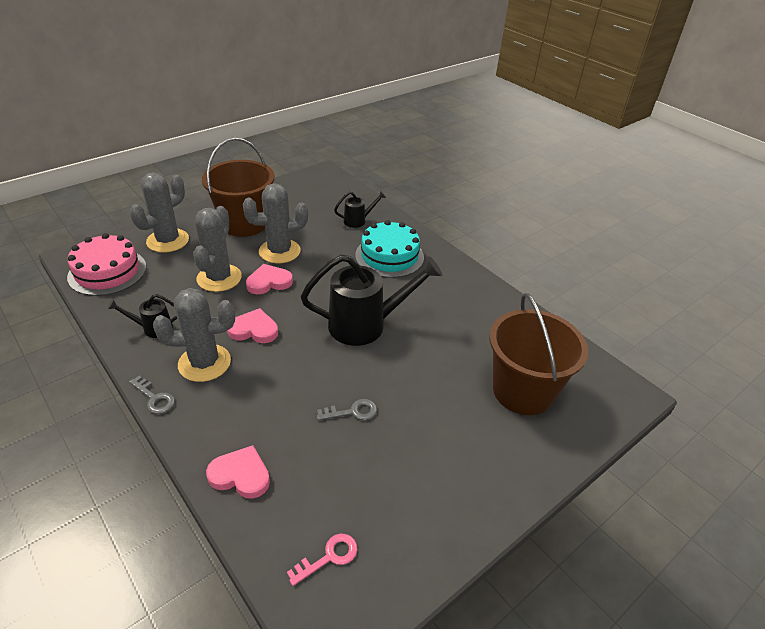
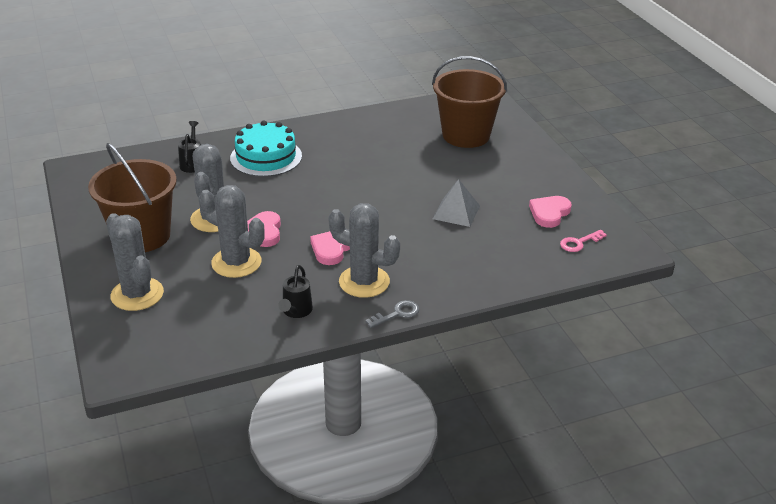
camera: 70 degrees left, 5 degrees down
pink cake [67,233,146,296] -> none
grey cactus [153,288,235,382] -> grey cactus turned 75 degrees counterclockwise [328,203,400,298]
pink heart [206,445,270,499] -> pink heart moved to [529,196,572,228]
pink key [287,534,357,586] -> pink key turned 105 degrees counterclockwise [560,230,607,252]
black watering can [301,255,443,346] -> none
grey key [317,399,377,420] -> grey pyramid [433,179,480,227]

